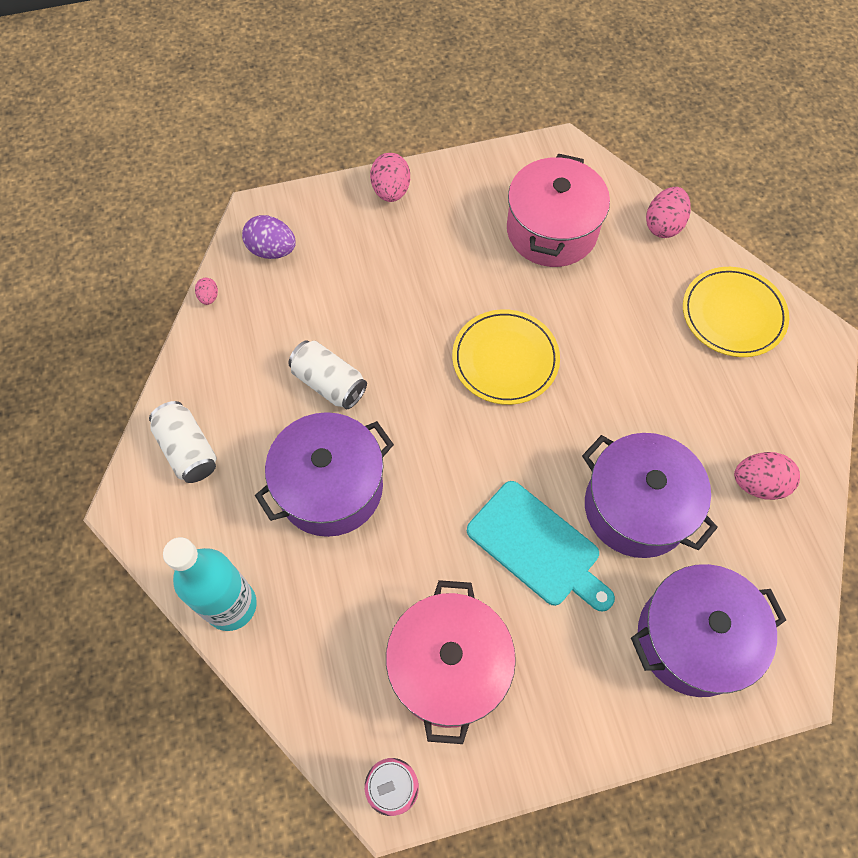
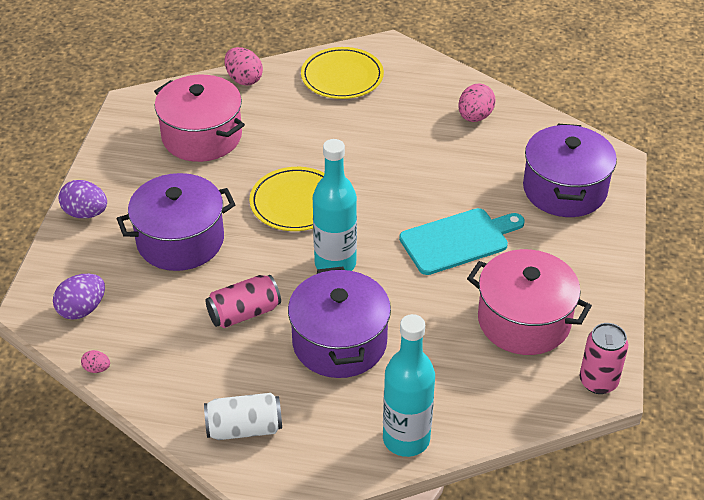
camera: 65 degrees left, 20 degrees down
white can [288,340,367,409] -> pink can [206,275,281,328]
pink egg [370,153,410,202] -> purple egg [59,180,107,218]
purple pot [582,433,718,558] -> purple pot moved to [117,173,235,271]
none -> turquoise bottle [313,139,357,271]

